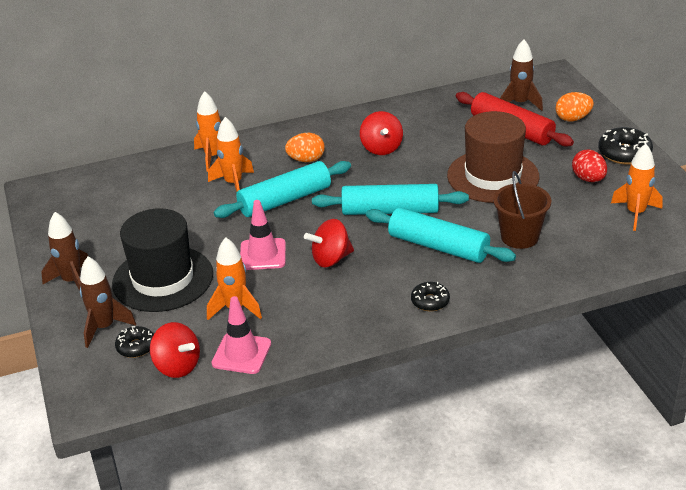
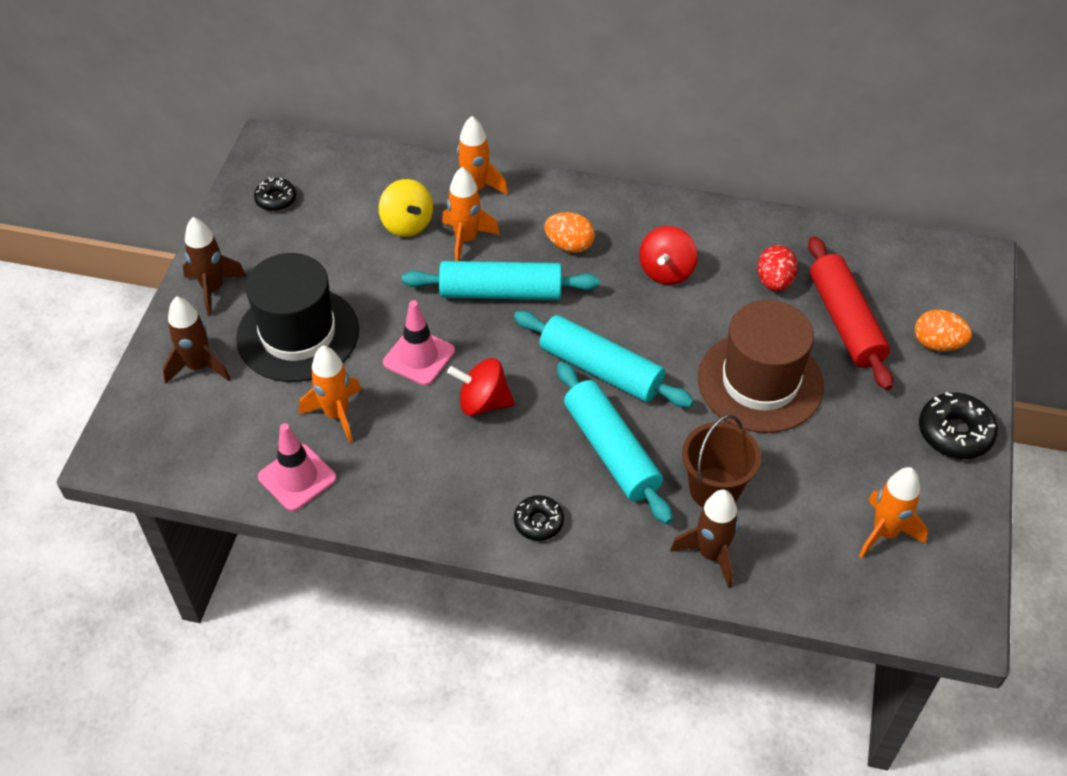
camera: 30 degrees right, 15 degrees up
black donut [115,326,154,358] -> black donut moved to [254,177,296,211]
red spinning top [150,322,200,378] -> none
brown rocket [500,39,543,111] -> brown rocket moved to [670,489,739,588]
red egg [572,149,607,182] -> red egg moved to [757,245,798,291]
none -> yellow spinning top [379,179,433,237]

